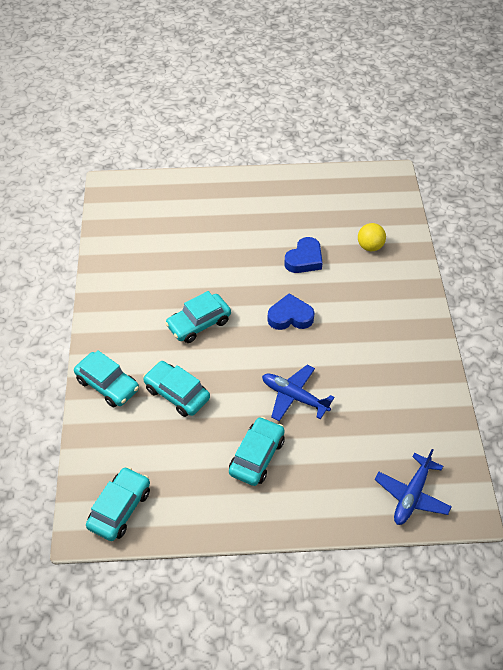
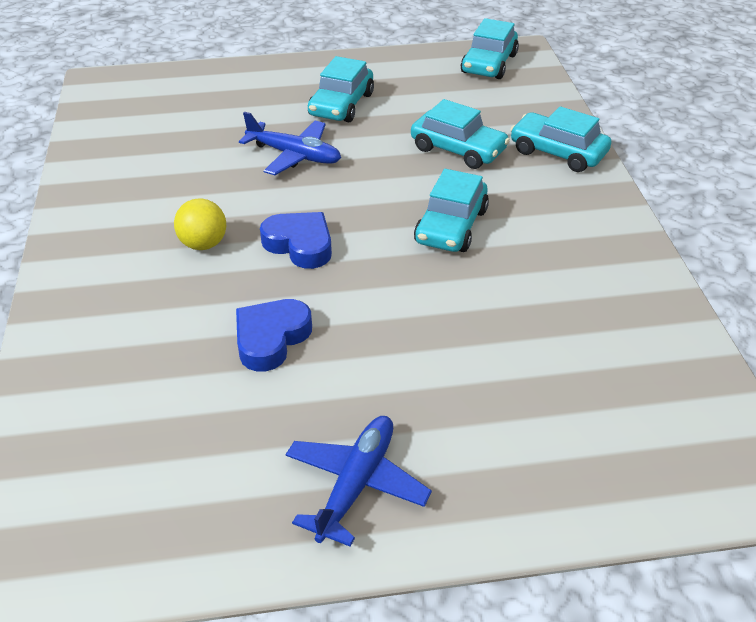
camera: 175 degrees right, 10 degrees down
turquoise car [165,291,231,343] -> turquoise car turned 150 degrees clockwise [414,169,489,252]
blue heart [268,293,315,330] -> blue heart turned 135 degrees counterclockwise [260,212,332,269]
yellow ball [358,223,386,251] -> yellow ball moved to [174,198,226,250]
blue plane [375,449,452,525] -> blue plane moved to [286,416,432,547]

